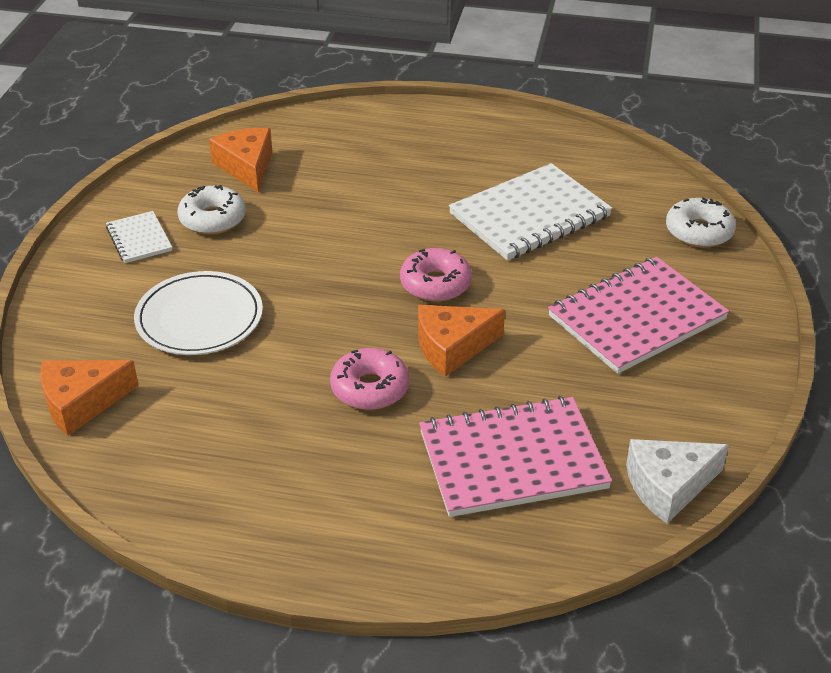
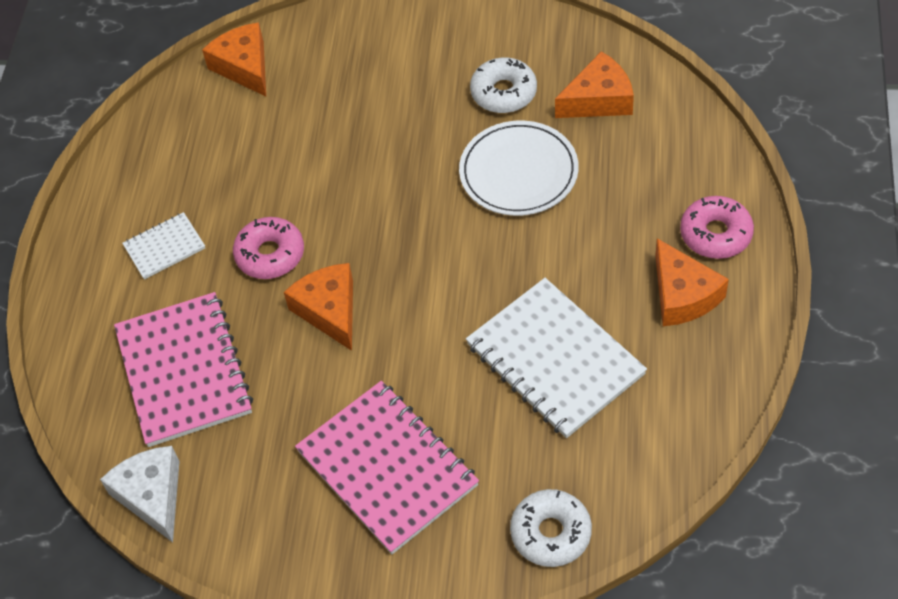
camera: 90 degrees right, 15 degrees up
white notebook [106,211,172,263] -> white notebook moved to [122,212,205,280]
white plate [134,271,263,355] -> white plate moved to [459,120,579,216]
pink donut [400,248,472,302] -> pink donut moved to [680,196,754,259]
none -> orange cheese [655,238,729,326]

